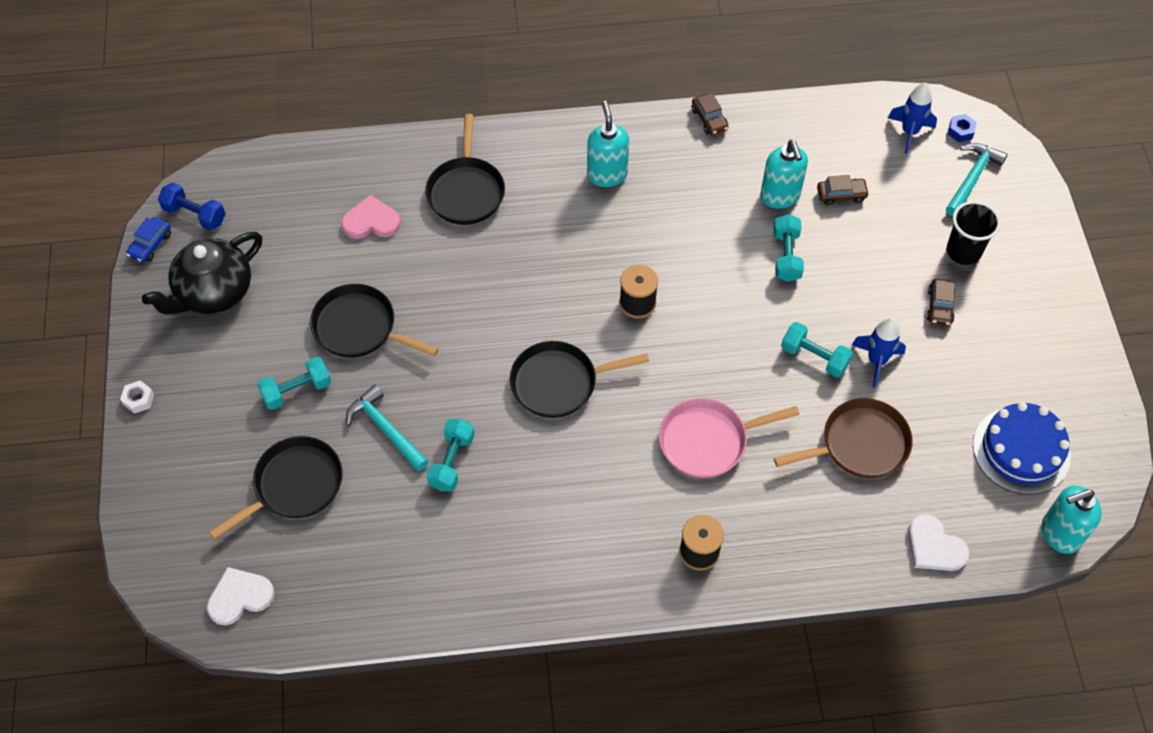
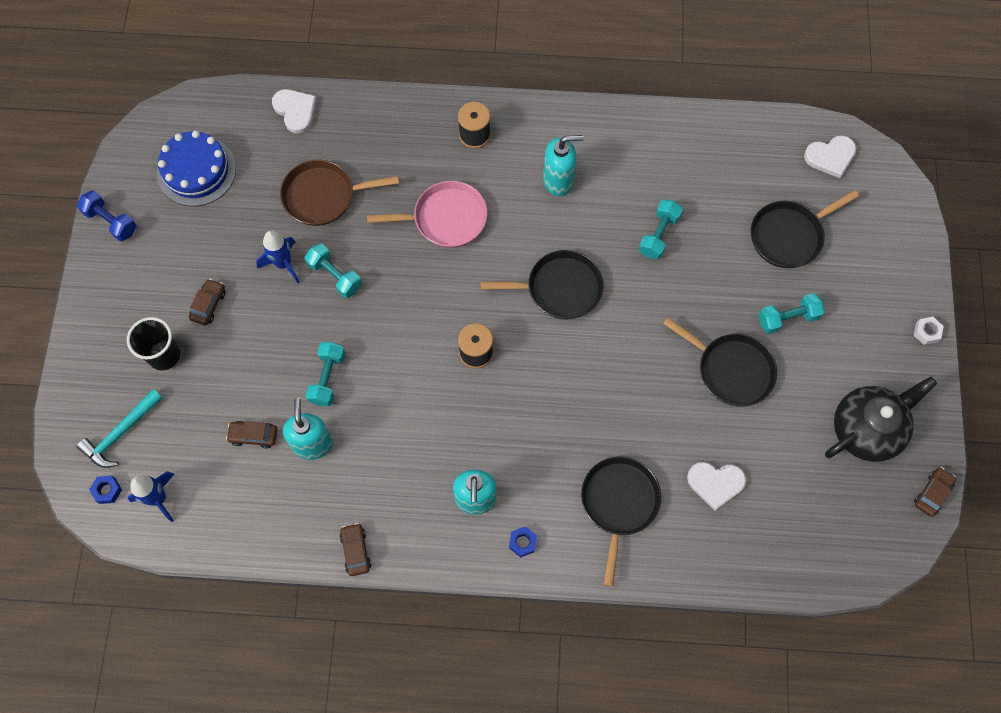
camera: 170 degrees left, 10 degrees up
blue car [126,217,171,263] -> brown car [914,467,956,517]
blue dumbbell [158,182,226,231] -> blue dumbbell moved to [77,190,137,241]
pink heart [341,195,401,239] -> white heart [687,462,746,511]
turquoise hammer [346,385,429,471] -> none
turquoise soap dispenser [1042,485,1102,554] -> turquoise soap dispenser moved to [543,135,584,196]
none -> blue nut [509,526,537,558]

